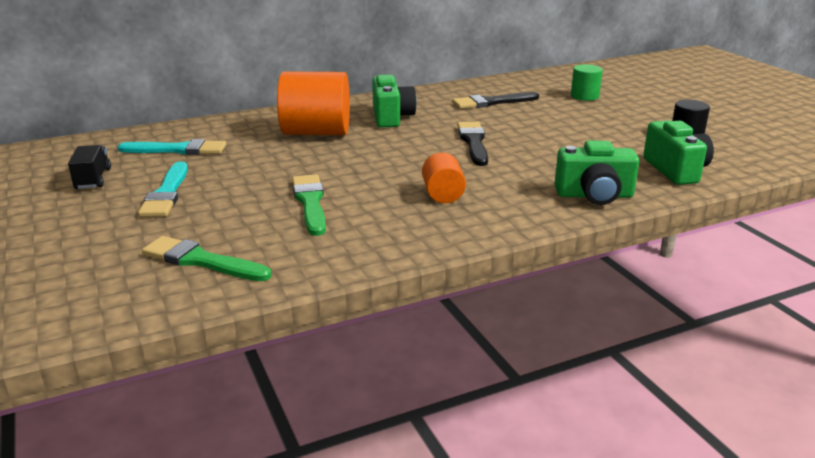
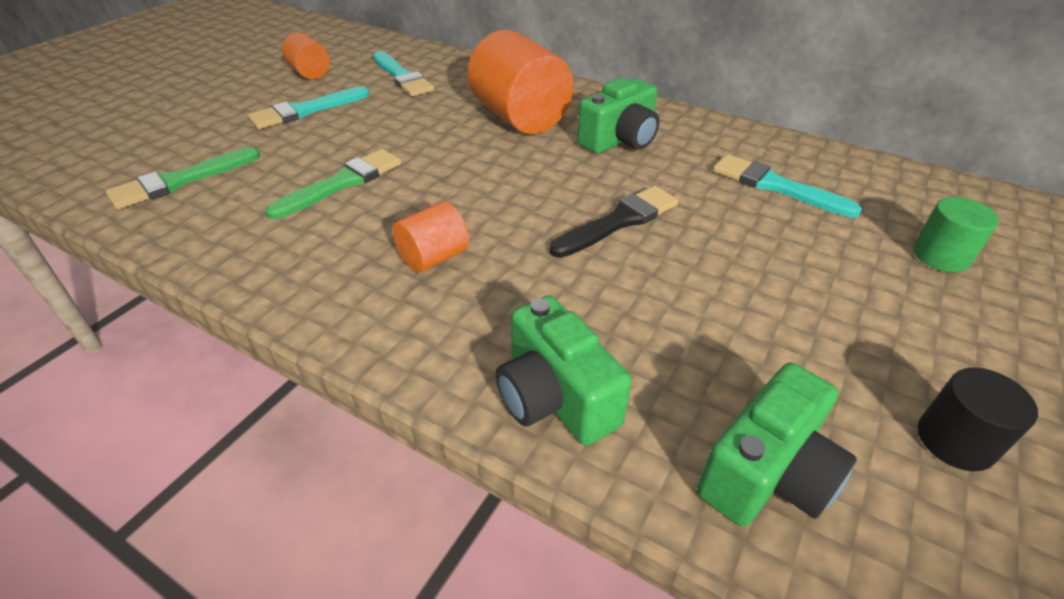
camera: 55 degrees right, 15 degrees up
black truck [68,145,111,189] -> orange cylinder [282,32,330,79]
green brush [142,236,272,281] -> green brush turned 120 degrees counterclockwise [106,147,260,209]
black brush [452,92,539,109] -> turquoise brush [713,154,862,218]

